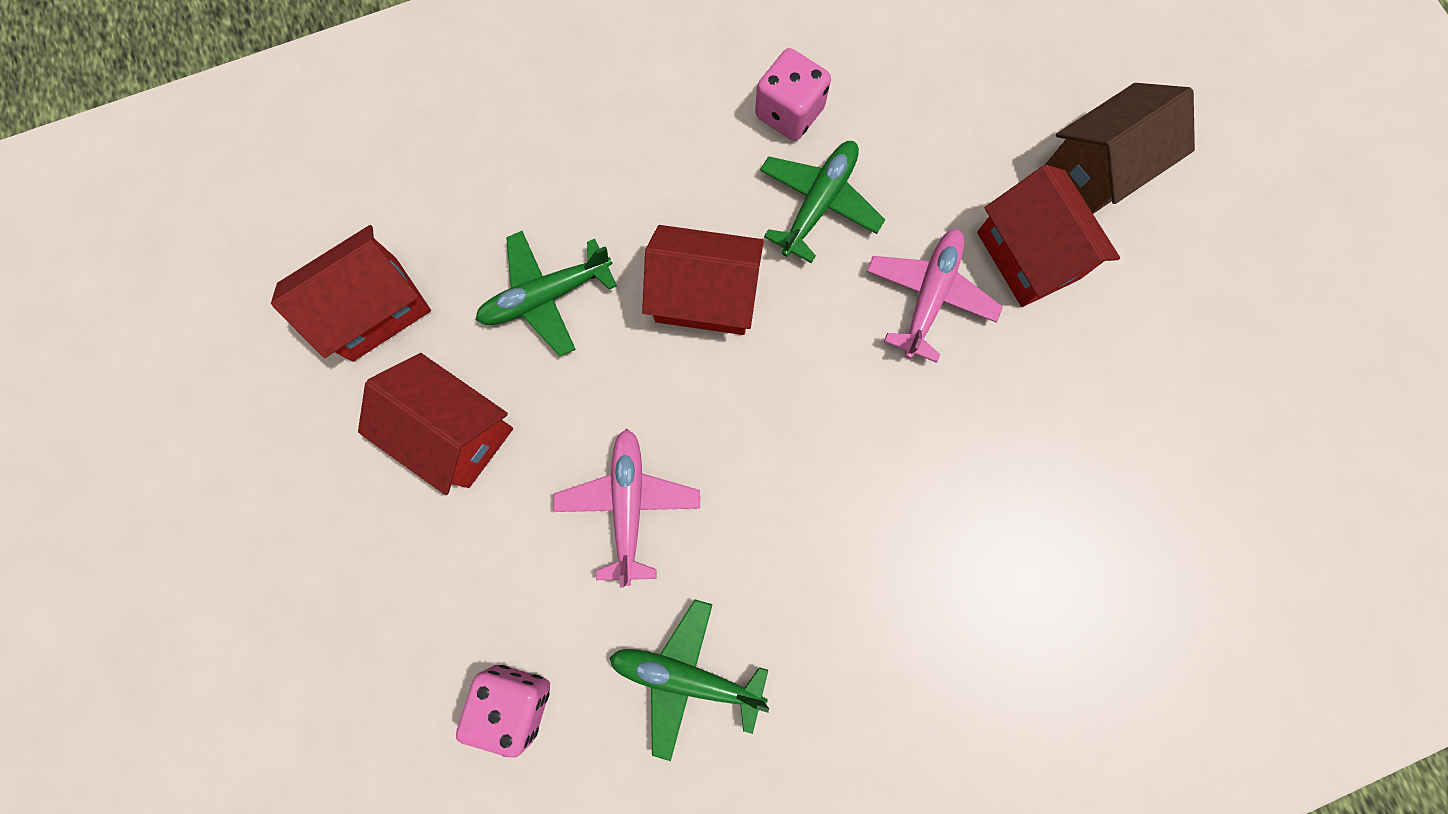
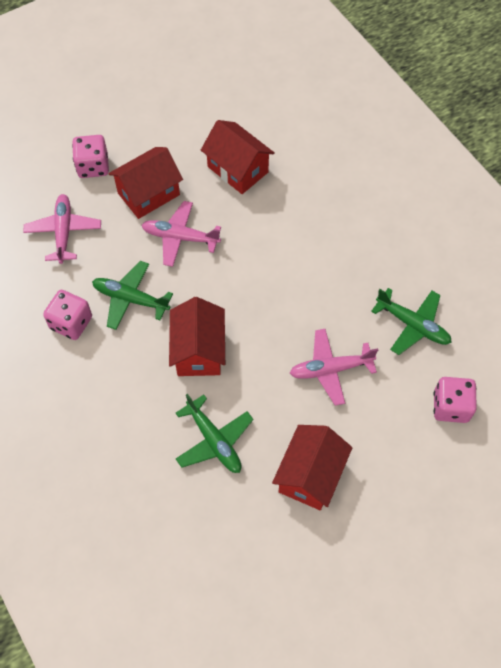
camera: 100 degrees left, 15 degrees down
red house [271,225,431,361] -> red house moved to [201,120,275,194]
green plane [609,599,769,761] -> green plane turned 60 degrees counterclockwise [371,288,452,355]
brown house [1045,83,1195,214] -> pink dice [72,135,109,178]
none -> pink plane [23,194,101,264]

